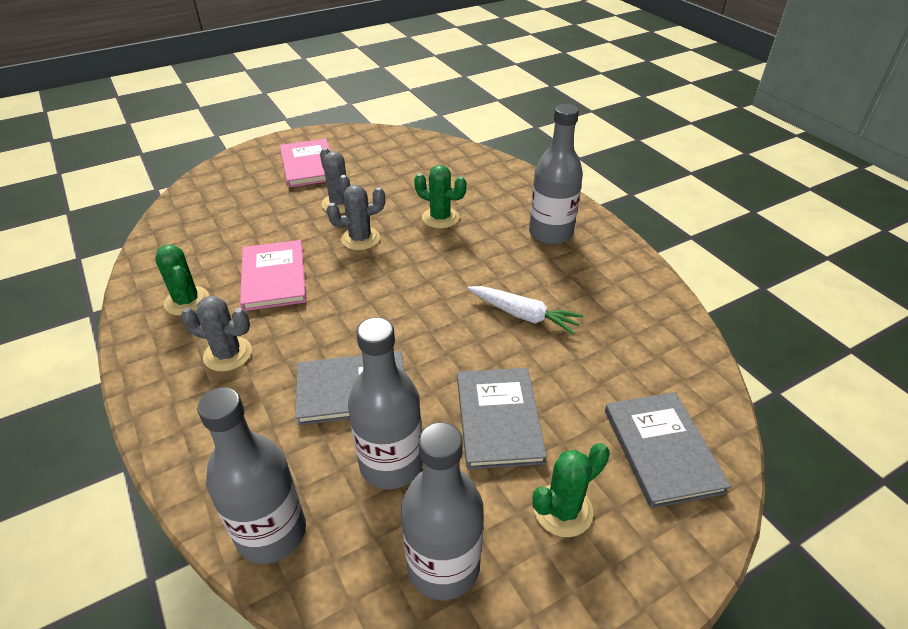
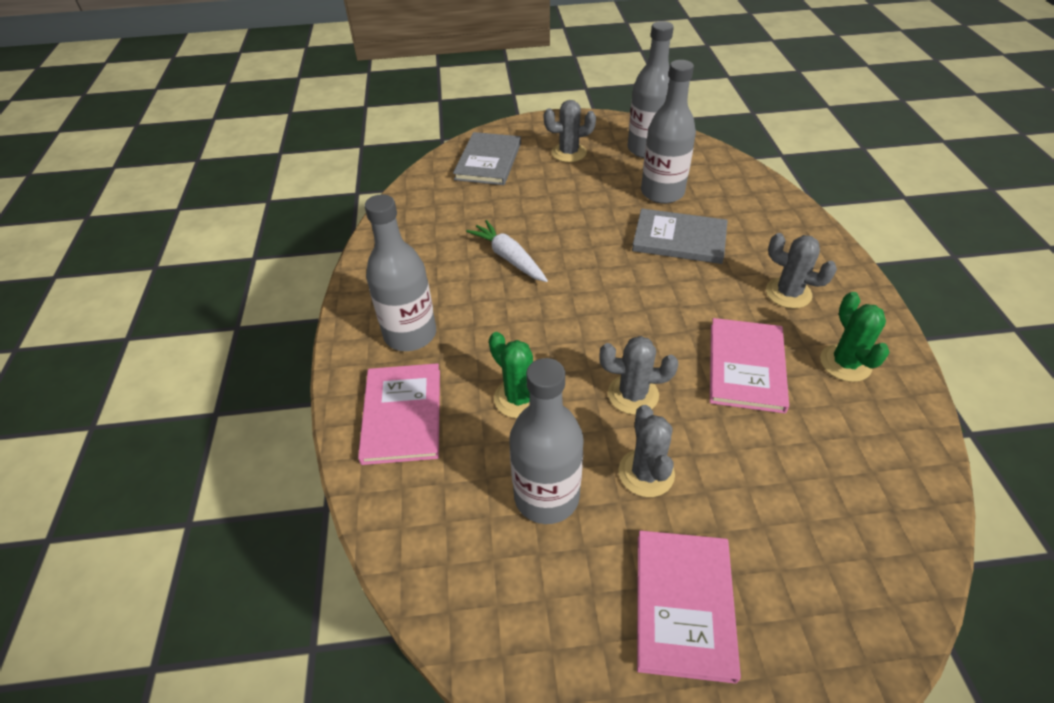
camera: 155 degrees left, 5 degrees up
grey bottle [197,387,306,564] -> grey bottle moved to [509,358,584,524]
grey book [457,368,547,469] -> none
green cactus [532,443,610,537] -> grey cactus [544,100,596,162]
none -> pink book [358,363,440,465]

